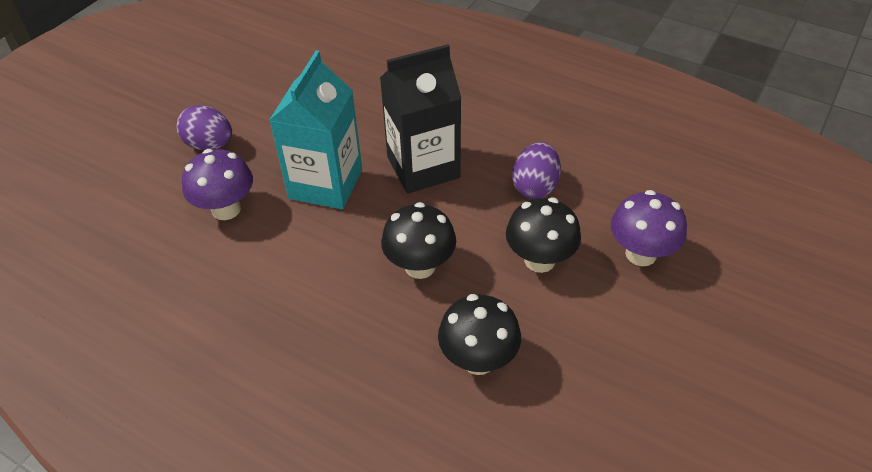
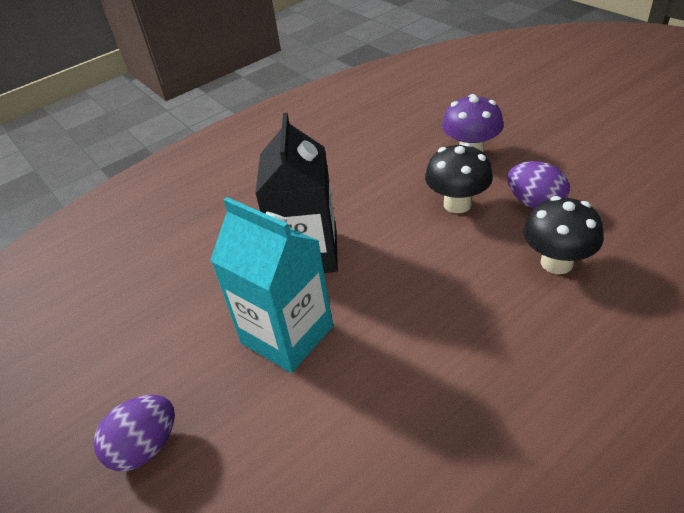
camera: 65 degrees left, 5 degrees down
purple mushroom [182,149,253,220] -> none
black mushroom [381,202,456,279] -> none
purple egg [512,142,561,199] -> purple egg moved to [507,161,569,209]

